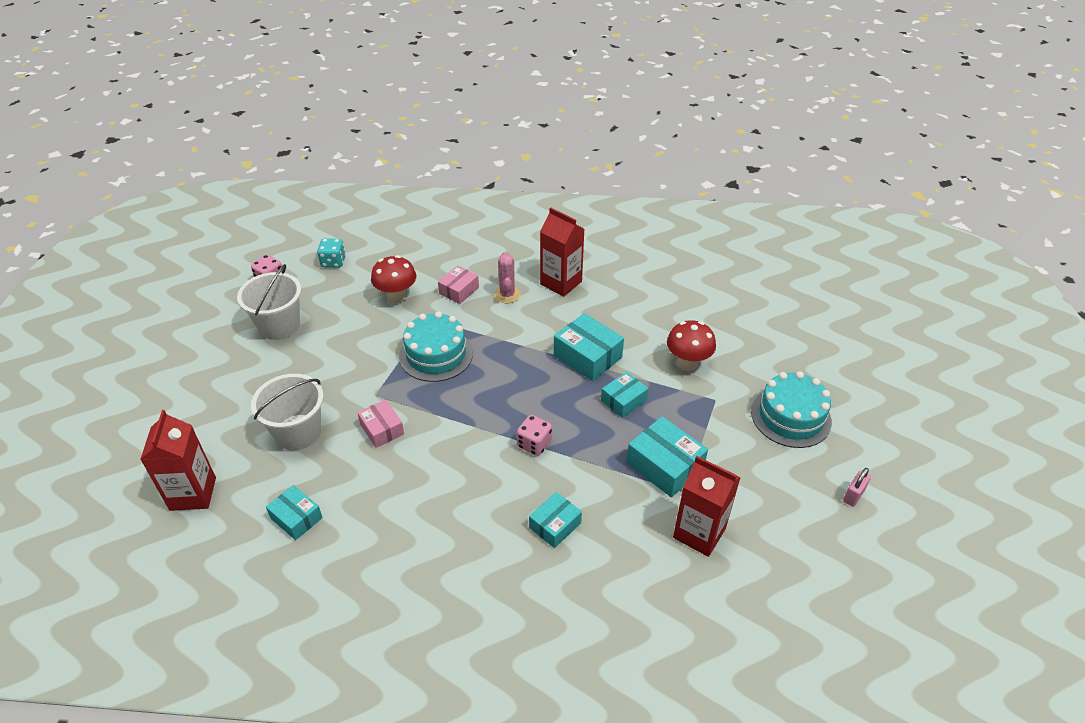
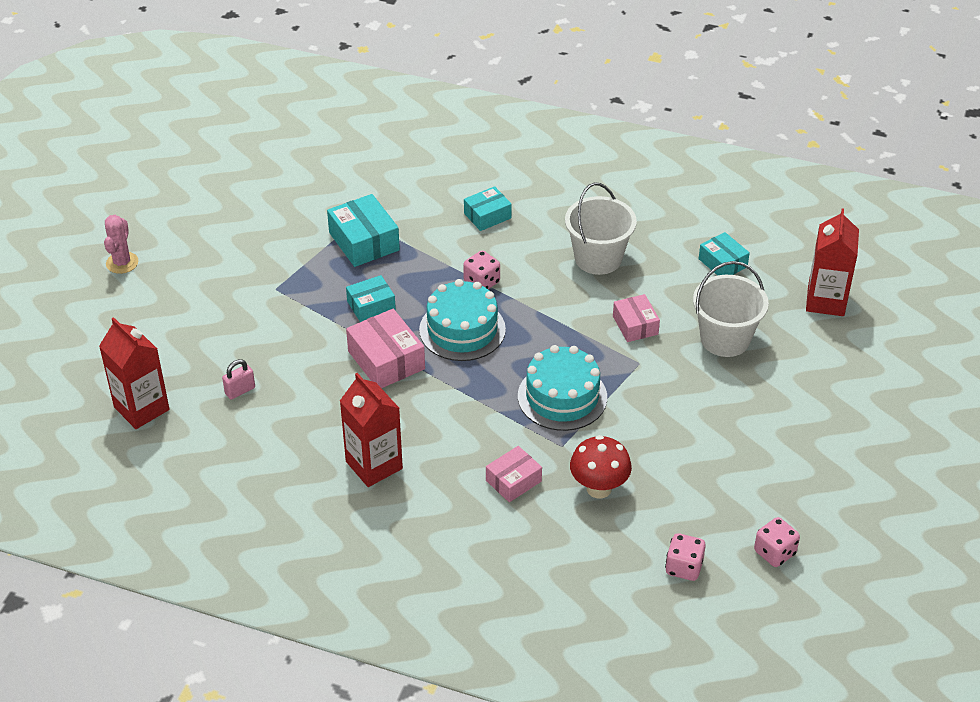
camera: 165 degrees left, 0 degrees up
white bucket [237,264,301,340] -> white bucket moved to [565,182,637,275]
turquoise dice [317,238,346,268] -> pink dice [665,533,706,581]
pink cactus [494,252,521,303] -> pink cactus moved to [104,215,138,274]
turquoise box [554,313,624,381] -> pink box [346,309,425,388]
red mushroom [667,320,716,371] -> none
red carton [673,456,741,557] -> red carton moved to [99,317,170,429]
turquoise cake [751,371,832,448] -> turquoise cake moved to [419,279,506,361]
pink padlock [843,468,871,507] -> pink padlock moved to [222,359,255,400]

